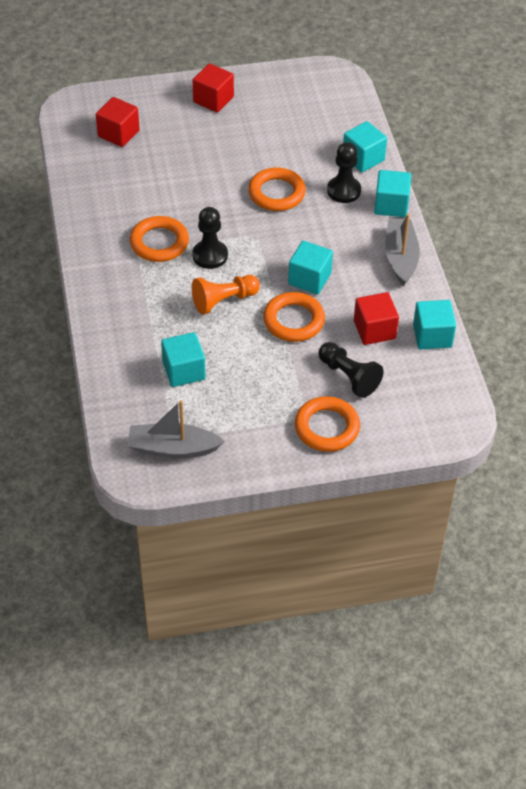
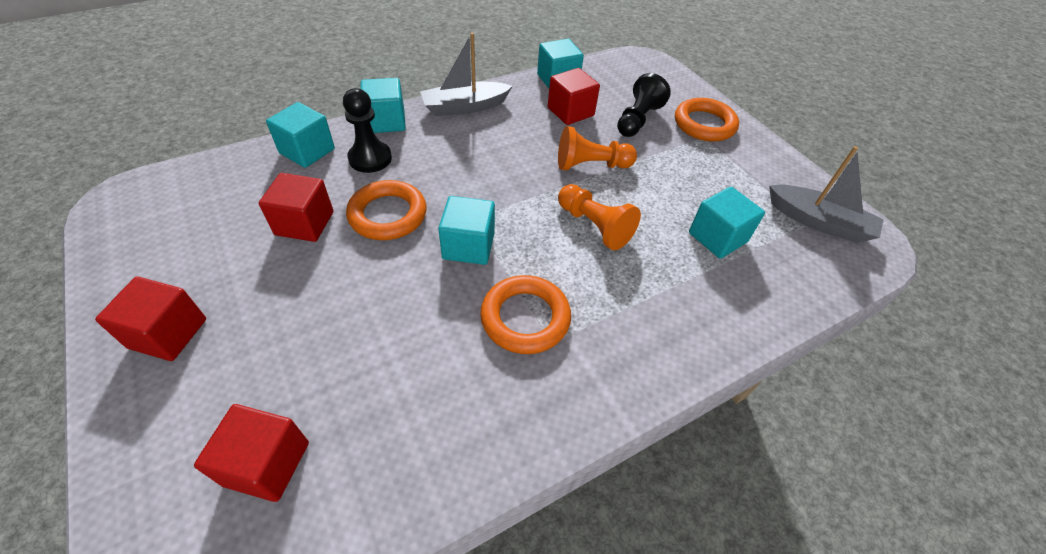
camera: 110 degrees left, 0 degrees up
grey boat [127,400,225,458] -> grey boat turned 45 degrees counterclockwise [769,146,884,243]
black pawn [192,207,228,269] -> none
orange ring [263,292,325,342] -> orange pawn [558,126,637,171]
turquoise cube [288,241,333,294] -> turquoise cube moved to [438,196,495,265]
none -> red cube [259,173,333,242]

